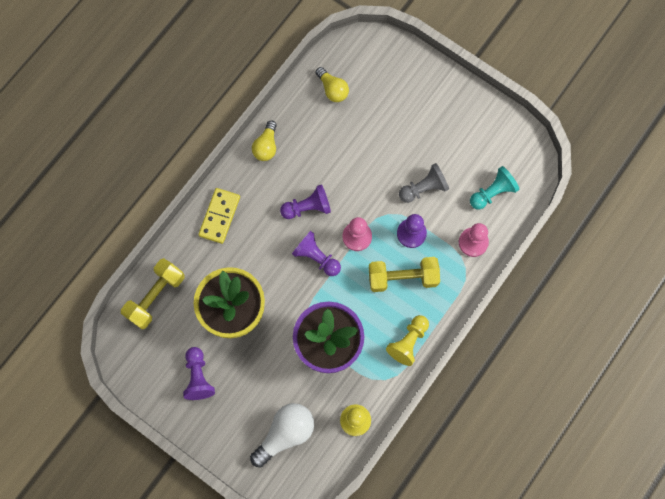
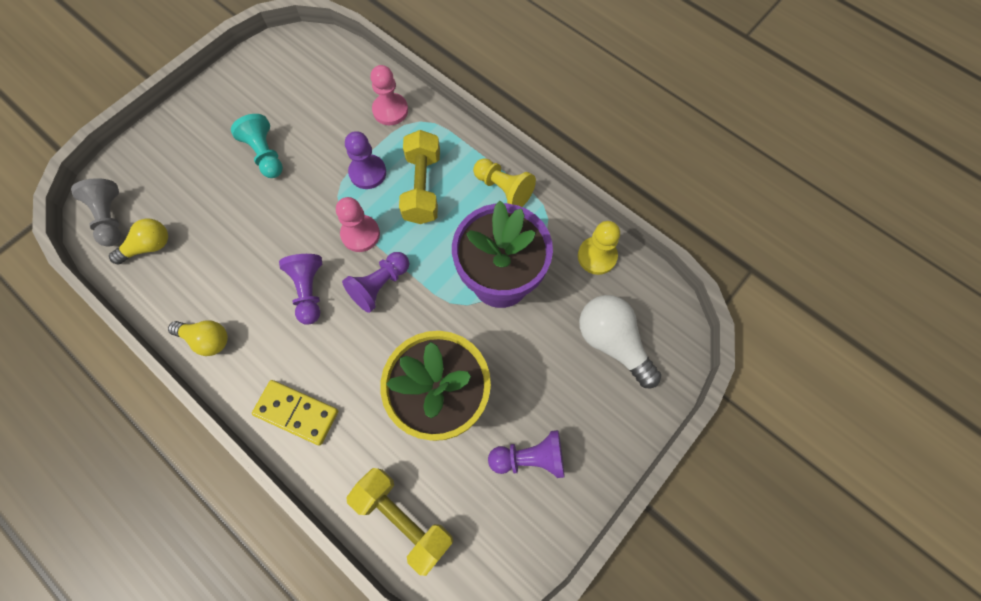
camera: 85 degrees left, 5 degrees down
grey pawn [399,163,449,203] -> grey pawn moved to [71,178,121,247]
turquoise pawn [470,166,520,209] -> turquoise pawn moved to [231,114,283,178]

